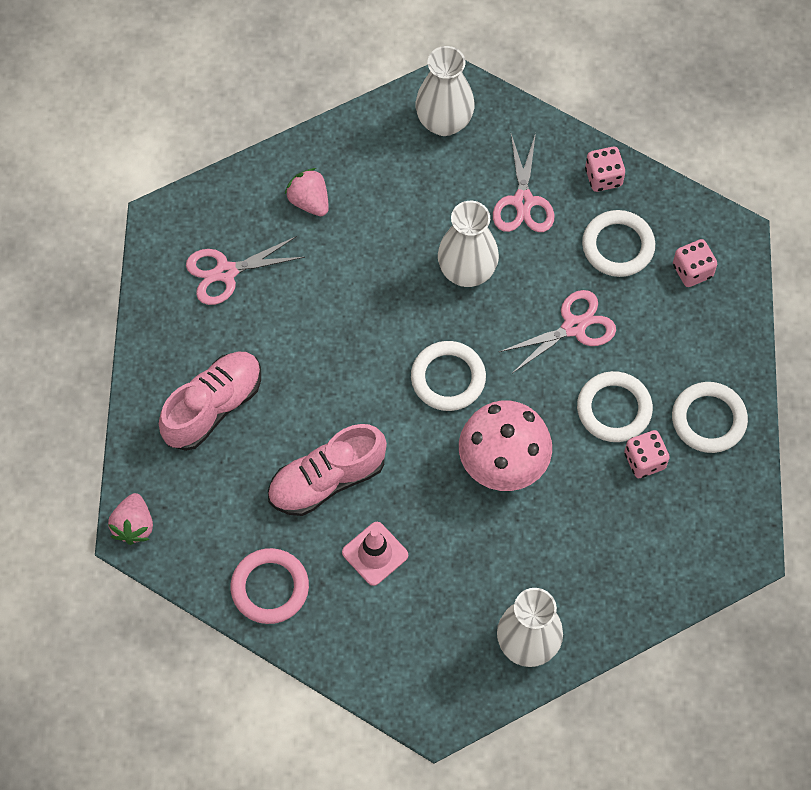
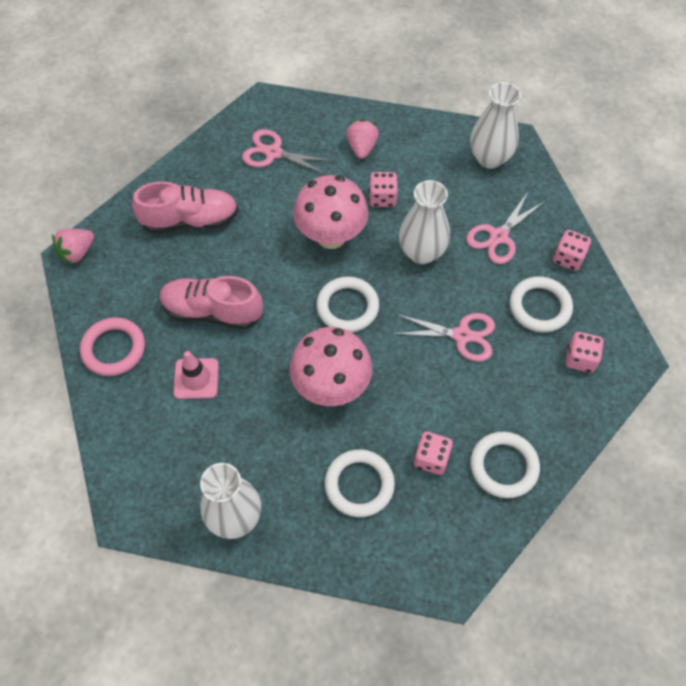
camera: 40 degrees right, 5 degrees down
white ring [577,371,653,442] -> white ring moved to [325,449,395,517]
none -> pink mushroom [293,175,368,249]
none -> pink dice [369,172,398,207]

